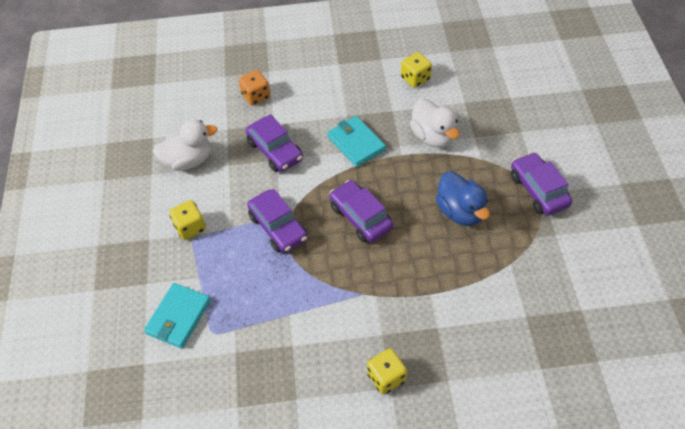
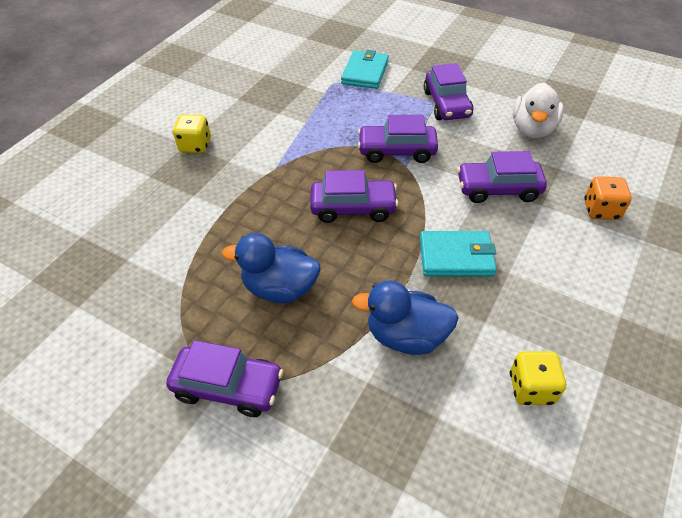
camera: 125 degrees right, 5 degrees down
turquoise wallet [144,283,211,349] -> turquoise wallet turned 45 degrees clockwise [341,50,389,89]
yellow dice [169,200,206,240] -> purple car [424,63,473,120]
white duck [410,99,459,148] -> blue duck [352,280,459,355]

